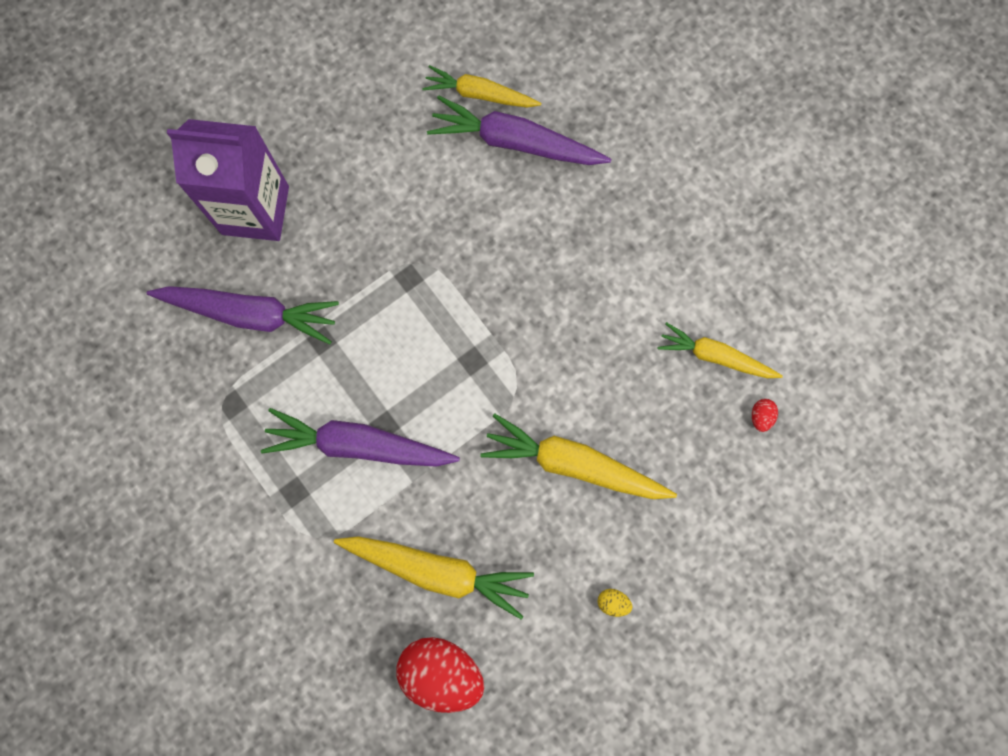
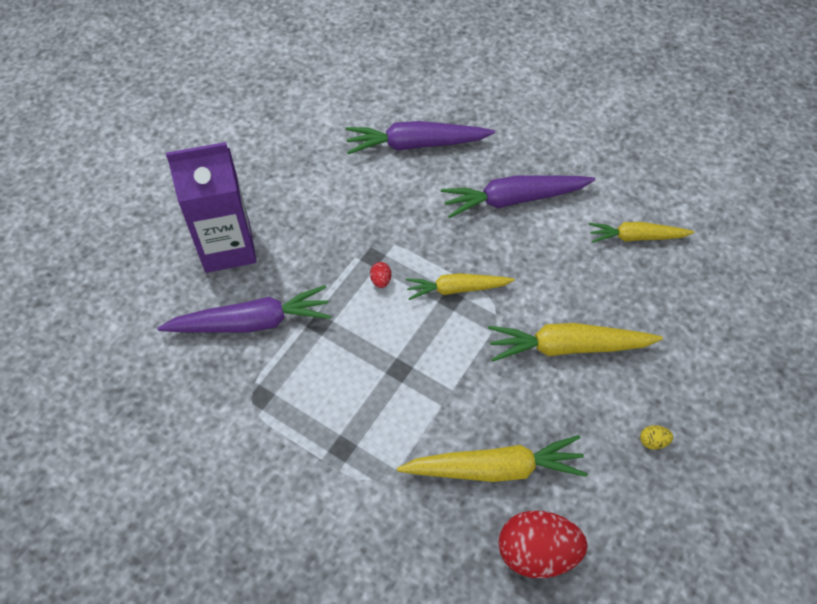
camera: 20 degrees left, 20 degrees down
purple carrot [261,408,460,467] -> purple carrot moved to [441,175,595,218]
yellow carrot [422,65,541,108] -> yellow carrot moved to [406,273,515,300]
red egg [752,399,778,432] -> red egg moved to [370,262,391,288]

